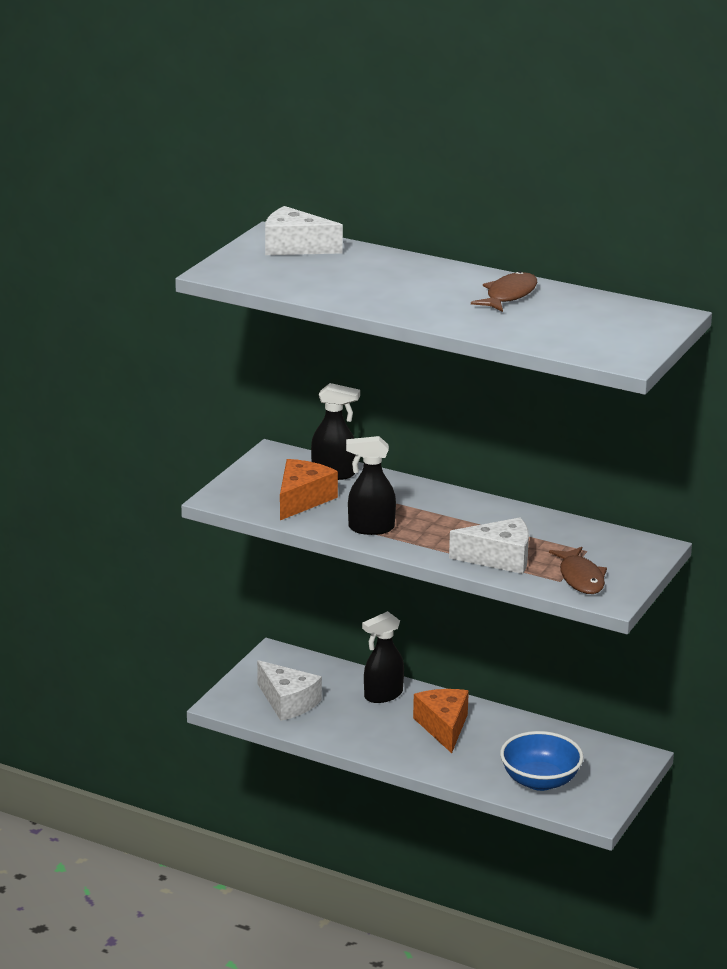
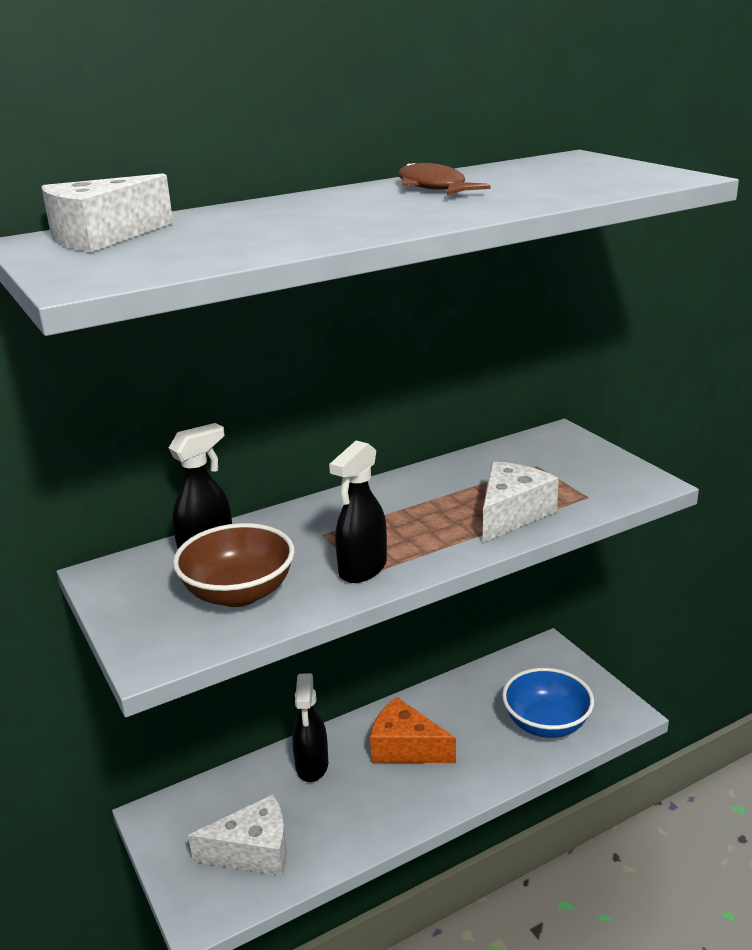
camera: 55 degrees left, 0 degrees up
orange cheese [280,459,338,520] -> brown bowl [173,523,295,607]
brown fish [549,547,607,594] -> none

